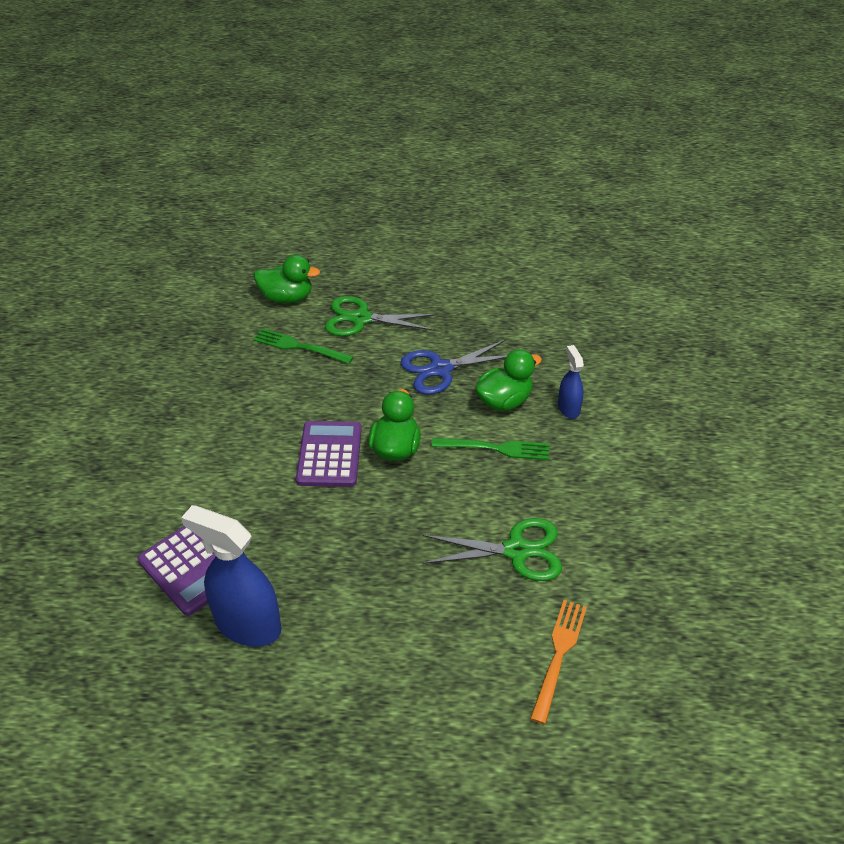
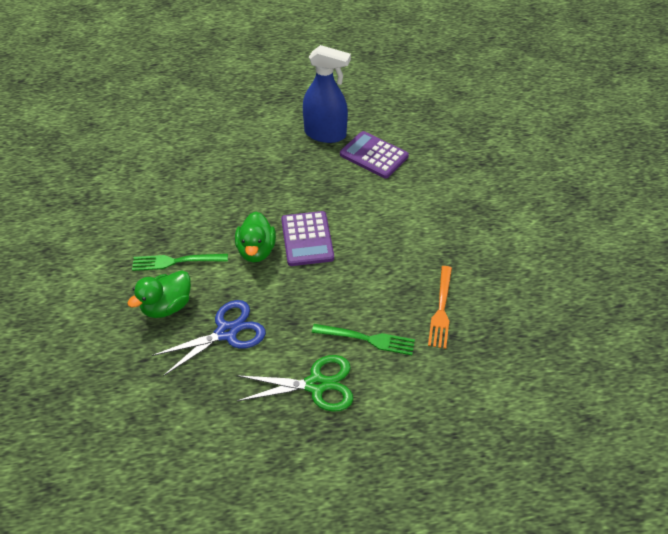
camera: 170 degrees right, 5 degrees up
green duck [254,255,320,303] -> none
green scissors [423,518,562,581] -> none
orange fork [530,600,587,724] -> orange fork moved to [428,266,452,349]
blue spray bottle [558,345,584,419] -> none

